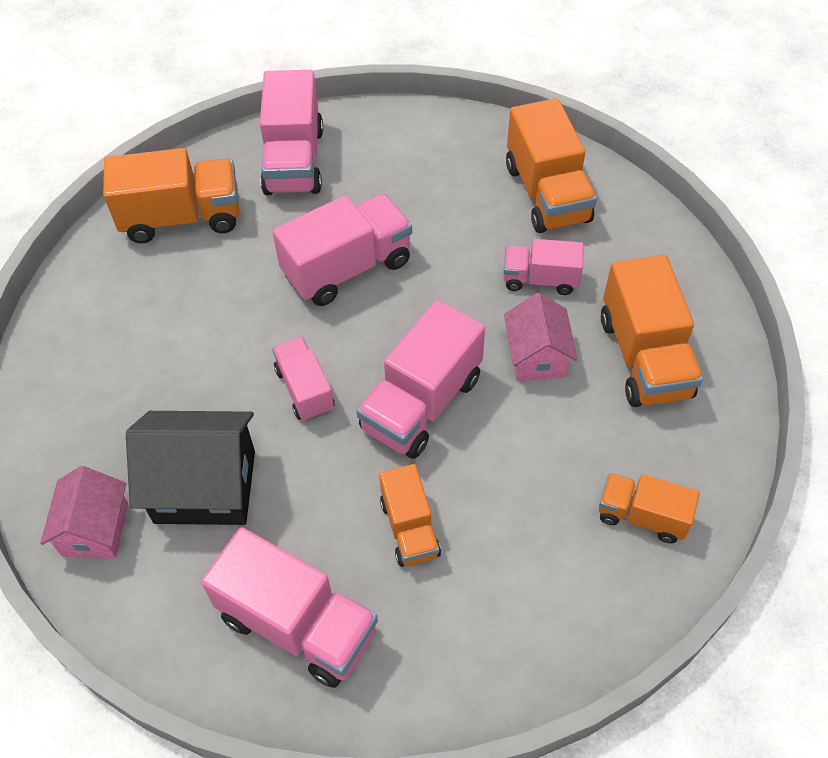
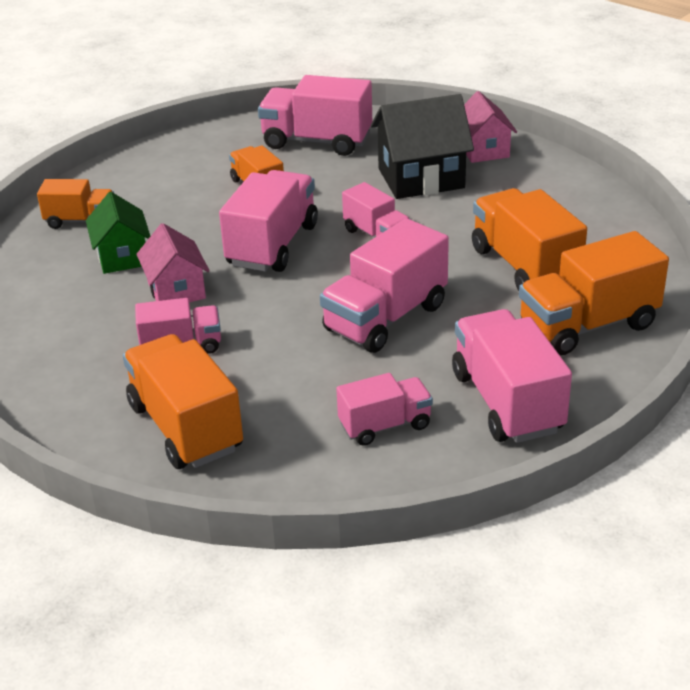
camera: 165 degrees right, 20 degrees down
orange truck [601,255,703,407] -> orange truck moved to [472,188,587,291]
none -> green house [86,192,150,274]
none -> pink truck [336,373,433,446]

